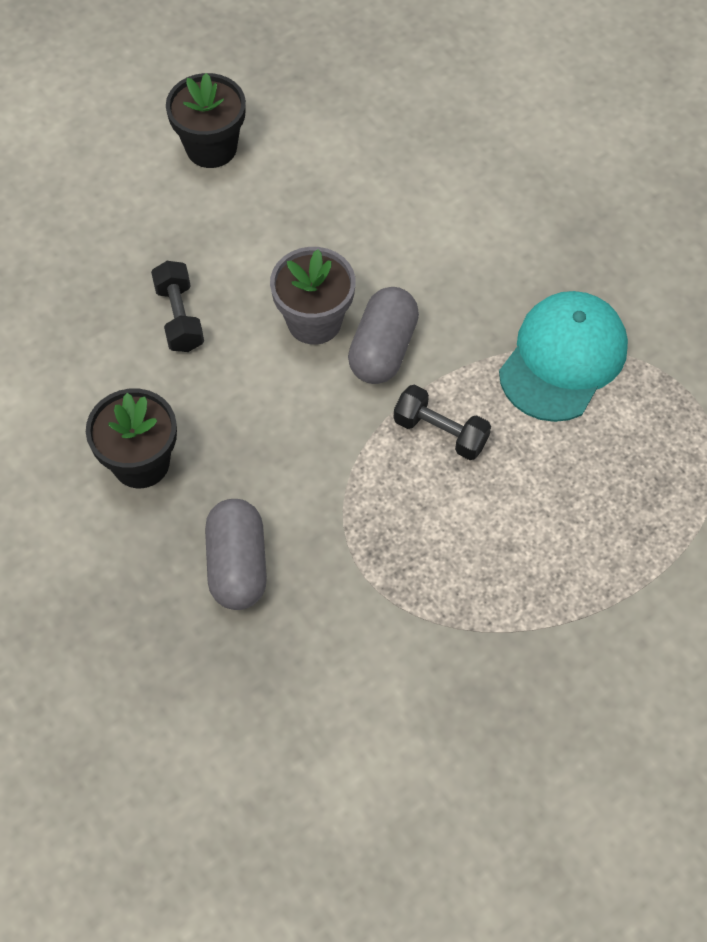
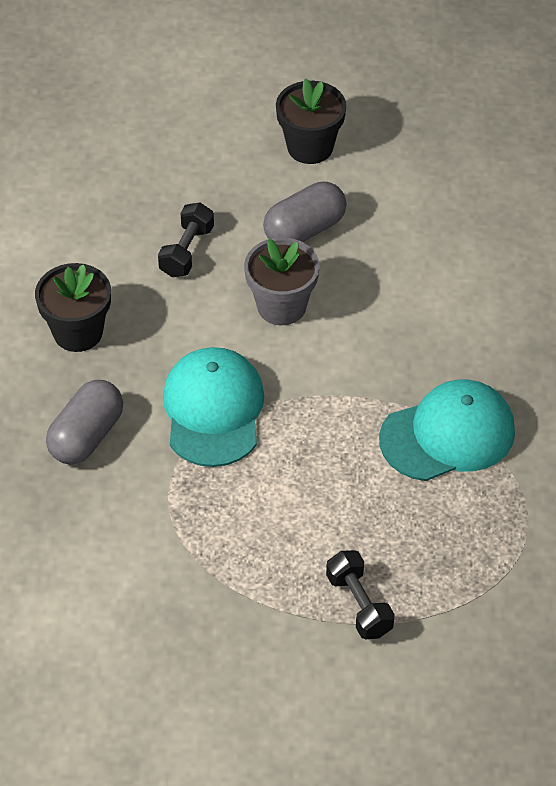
camera: 35 degrees right, 10 degrees down
grey capsule [348,287,419,384] -> grey capsule moved to [263,182,347,242]
black dumbbell [394,385,491,460] -> black dumbbell moved to [326,550,395,639]
none -> turquoise cap [163,347,264,467]

